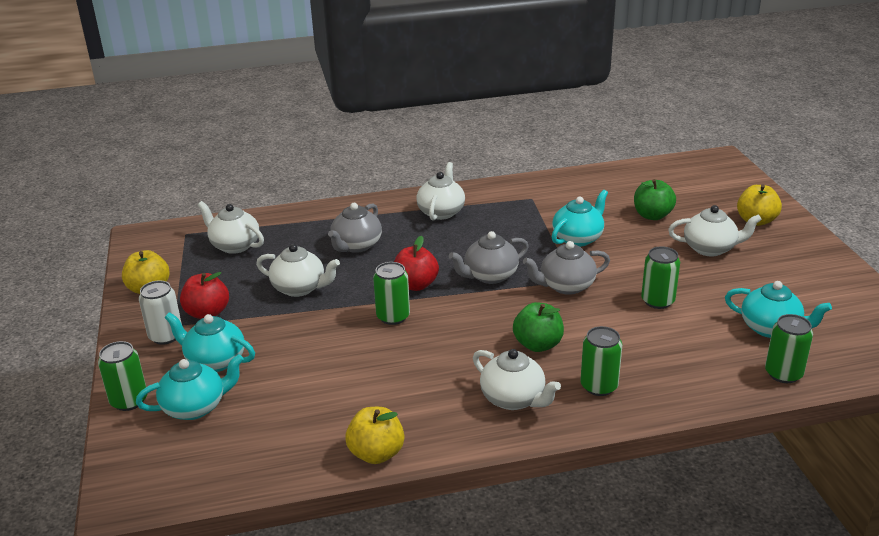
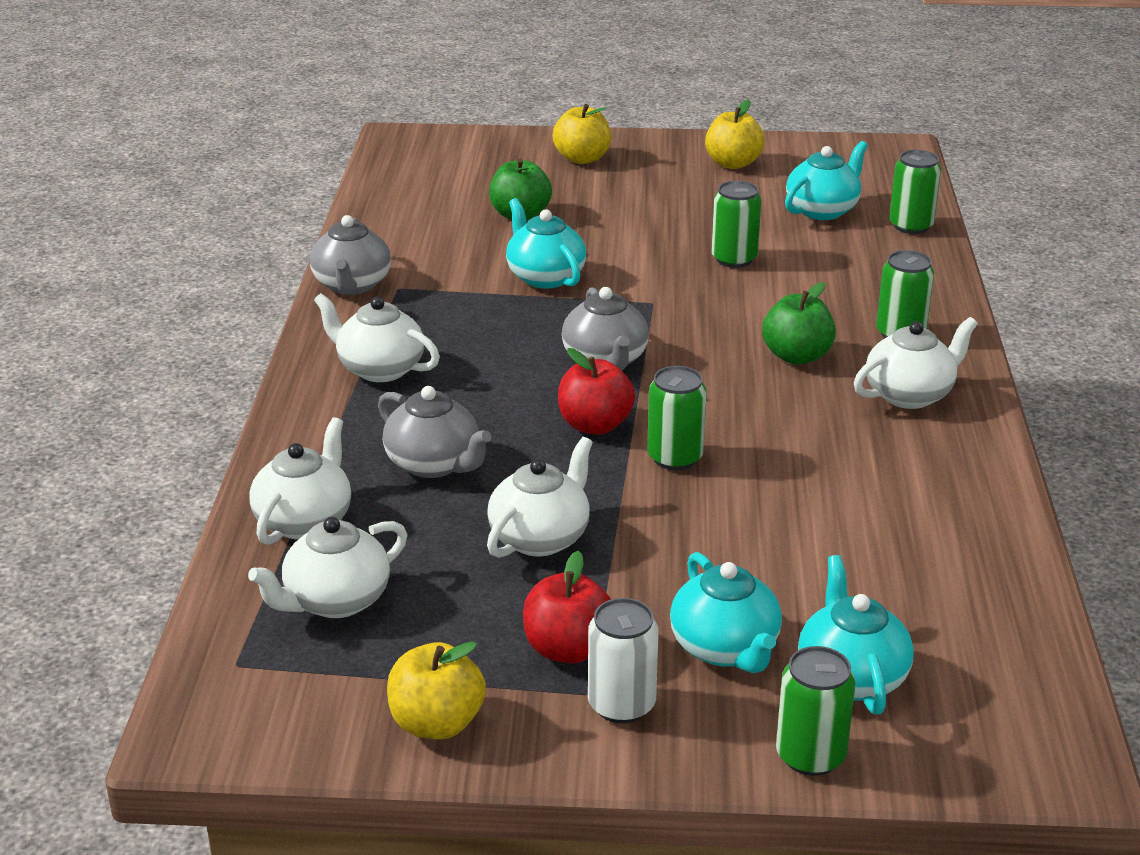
camera: 75 degrees left, 0 degrees up
turquoise teapot [165,312,255,372] -> turquoise teapot turned 60 degrees counterclockwise [670,552,782,673]
yellow apple [345,407,404,464] -> yellow apple moved to [705,100,765,169]
grey teapot [523,241,610,295] -> grey teapot moved to [310,215,391,295]
white teapot [668,205,762,256] -> white teapot moved to [249,417,351,545]

